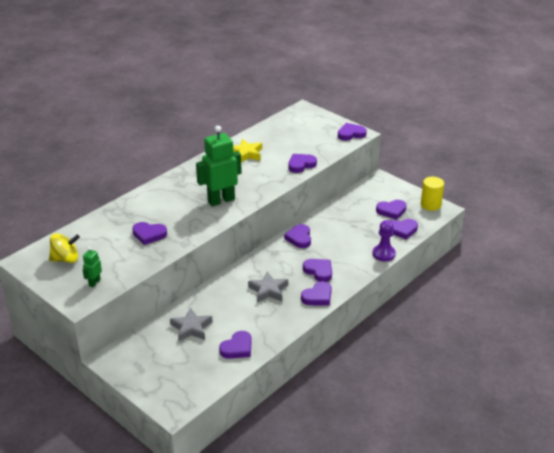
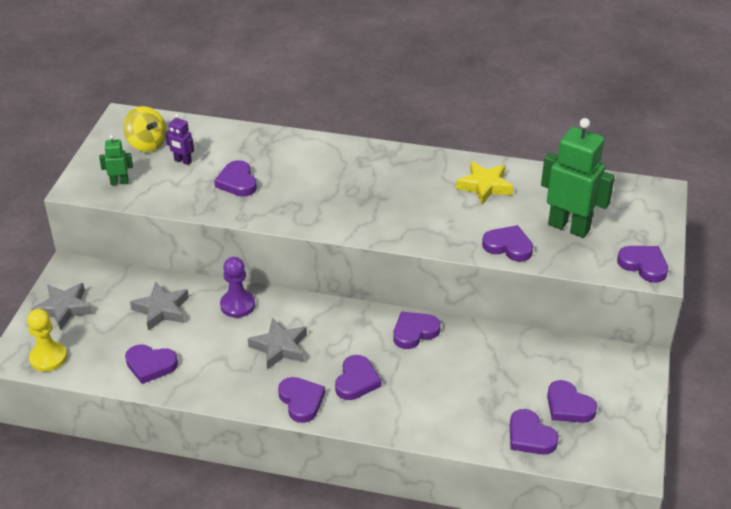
camera: 60 degrees right, 5 degrees up
green robot [196,126,242,207] -> green robot moved to [541,118,615,238]
purple heart [301,281,332,305] -> purple heart turned 135 degrees counterclockwise [278,377,325,423]
purple pawn [373,220,396,261] -> purple pawn moved to [220,257,255,318]
yellow cylinder [421,177,444,211] -> none
none -> yellow pawn [27,309,67,372]
none -> grey star [31,283,92,331]
none -> purple robot [165,114,194,165]

